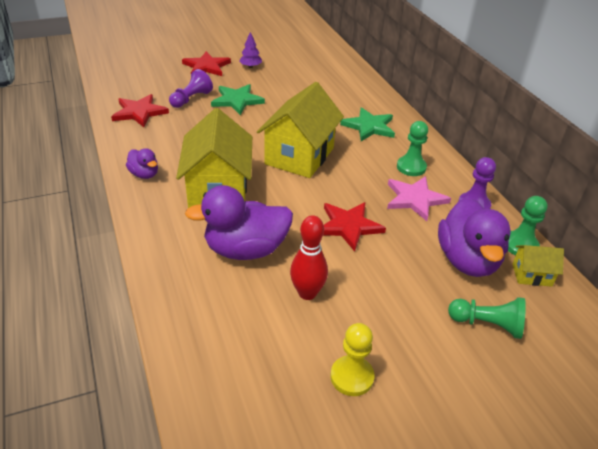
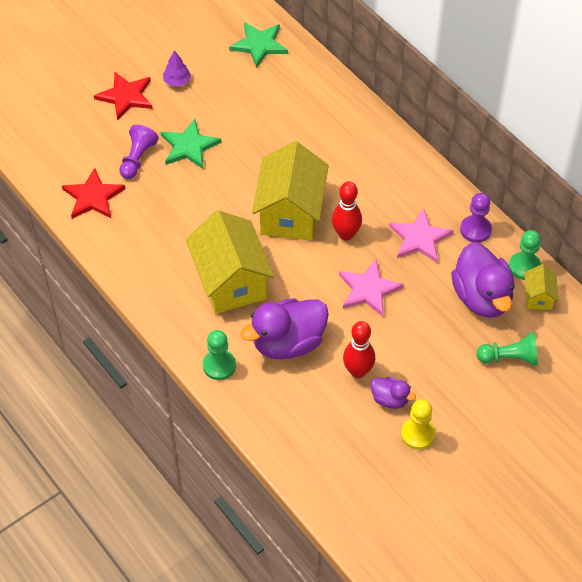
camera: 15 degrees left, 15 degrees up
purple duck [126,148,158,179] -> purple duck moved to [370,377,416,409]
red star [323,202,386,251] -> pink star [339,259,404,316]
green star [340,107,395,141] -> green star moved to [229,22,288,68]
green pawn [397,121,428,176] -> green pawn moved to [203,330,236,380]
yellow house [512,245,564,287] -> yellow house turned 75 degrees counterclockwise [524,264,558,310]
none -> red bowling pin [332,181,362,241]

